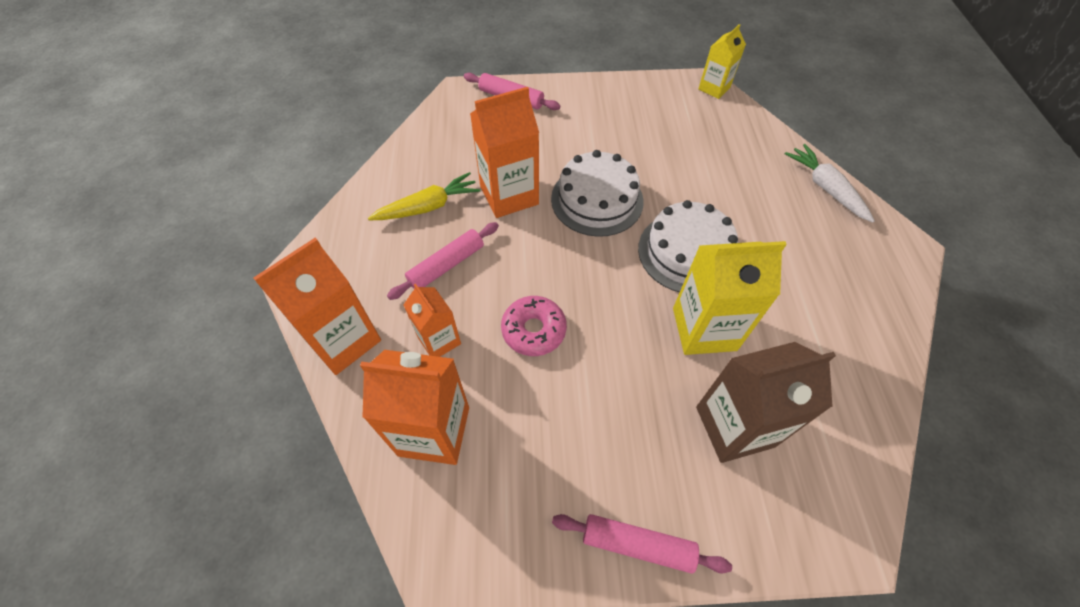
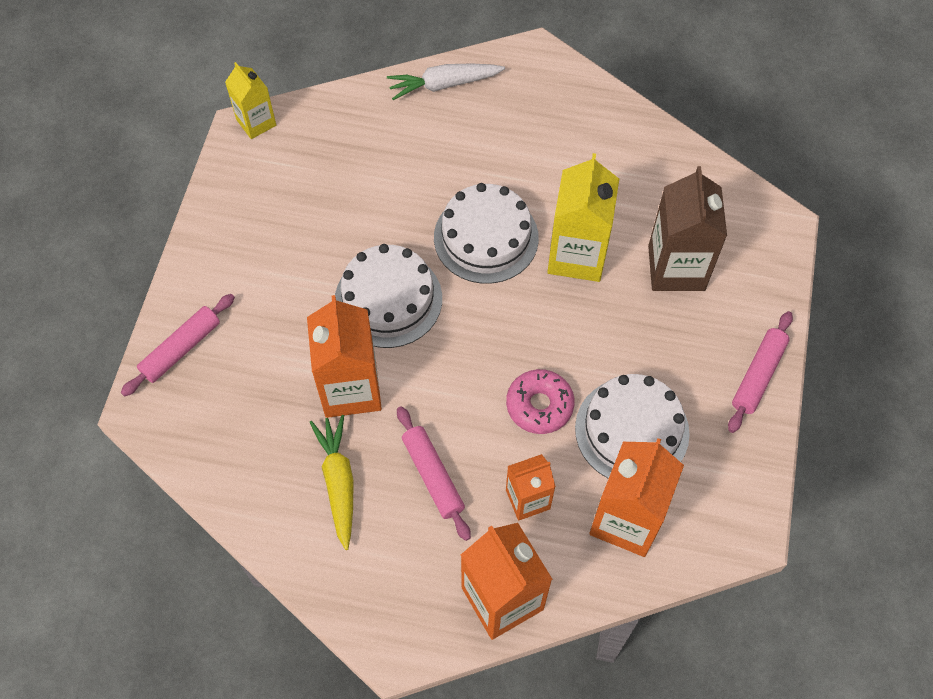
camera: 75 degrees left, 5 degrees up
none -> white cake [575,374,690,479]

